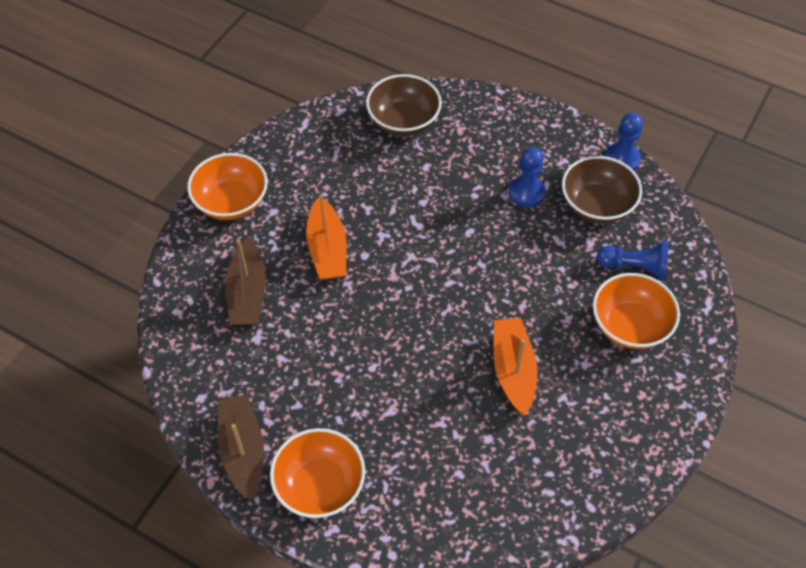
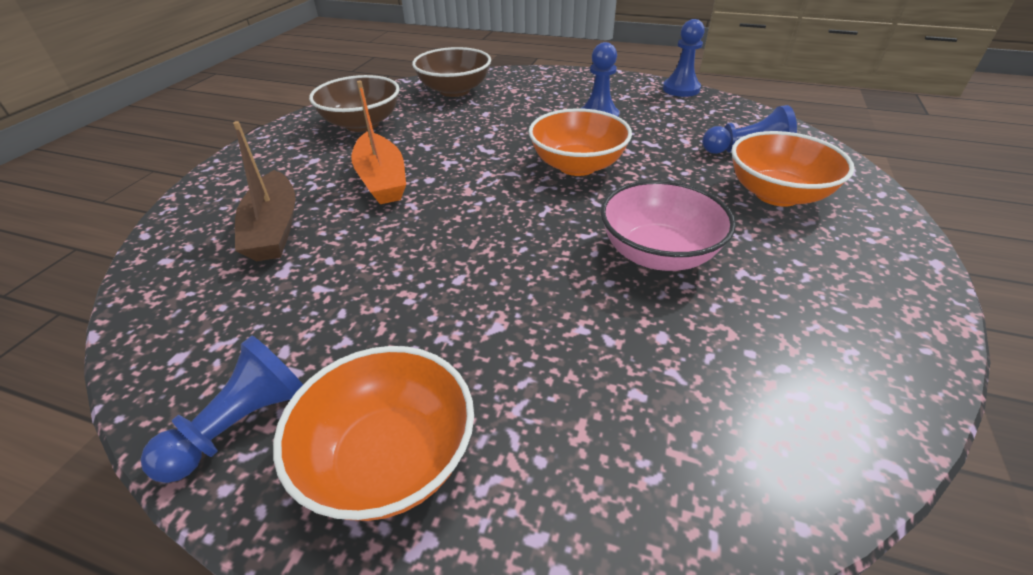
camera: 10 degrees left, 15 degrees down
orange bowl [187,153,268,220] -> orange bowl moved to [529,108,632,176]
brown boat [218,394,264,501] -> blue pawn [140,336,303,483]
orange boat [494,318,538,415] -> pink bowl [600,180,736,271]
brown bowl [562,156,642,223] -> brown bowl moved to [309,75,400,132]

